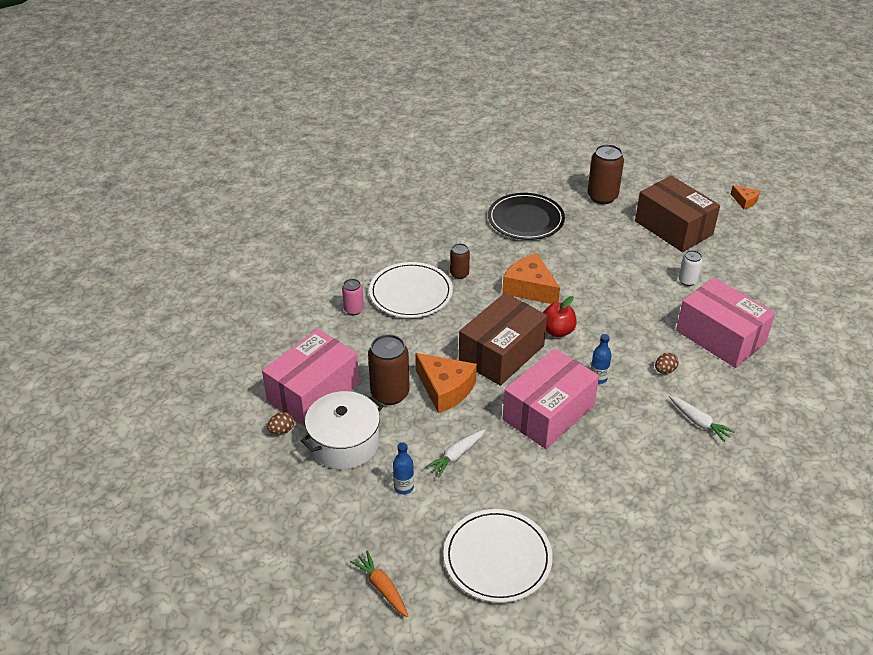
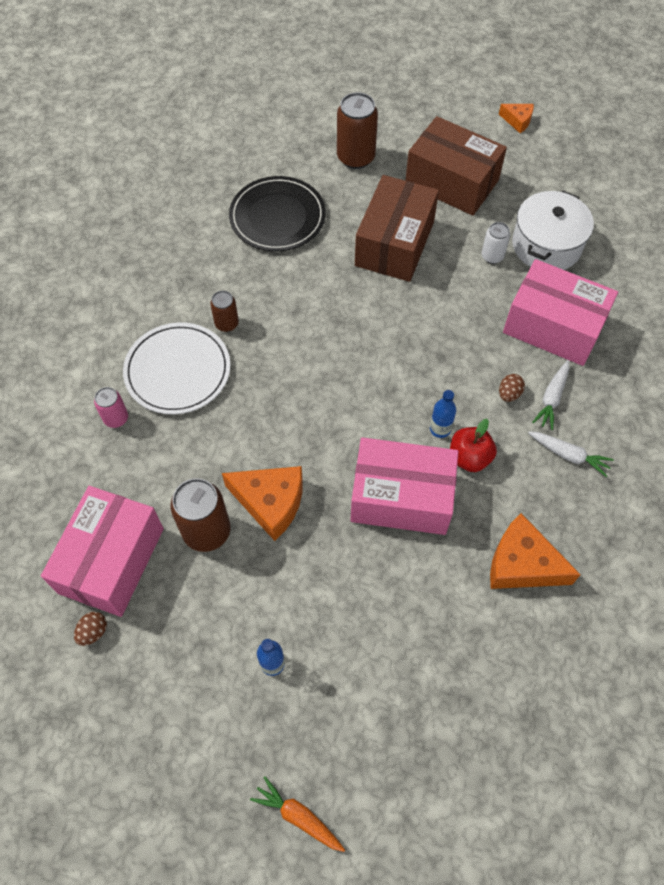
camera: 20 degrees left, 20 degrees up
white pot [301,391,383,469] -> white pot moved to [512,191,594,270]
white carrot [425,429,485,478] -> white carrot moved to [532,360,570,430]
white plate [444,509,553,603] -> none
brown box [459,293,547,386] -> brown box moved to [355,175,439,282]
orange cheese [502,253,560,304] -> orange cheese moved to [490,513,581,589]
pink box [503,348,599,449] -> pink box turned 75 degrees clockwise [350,437,459,535]
red apple [543,296,577,337] -> red apple moved to [450,419,497,472]

